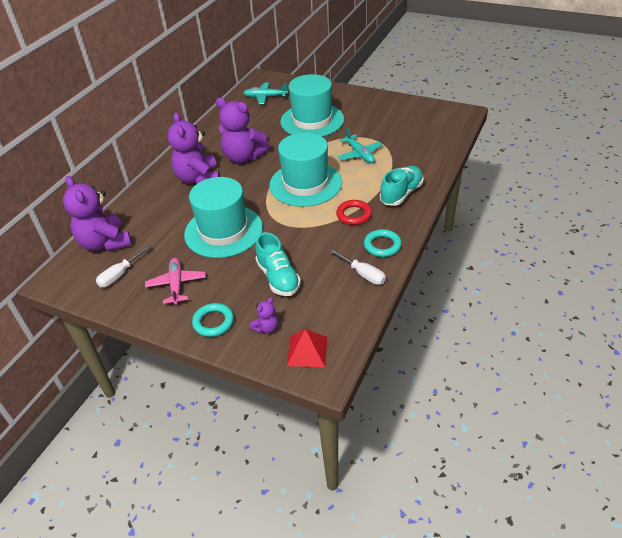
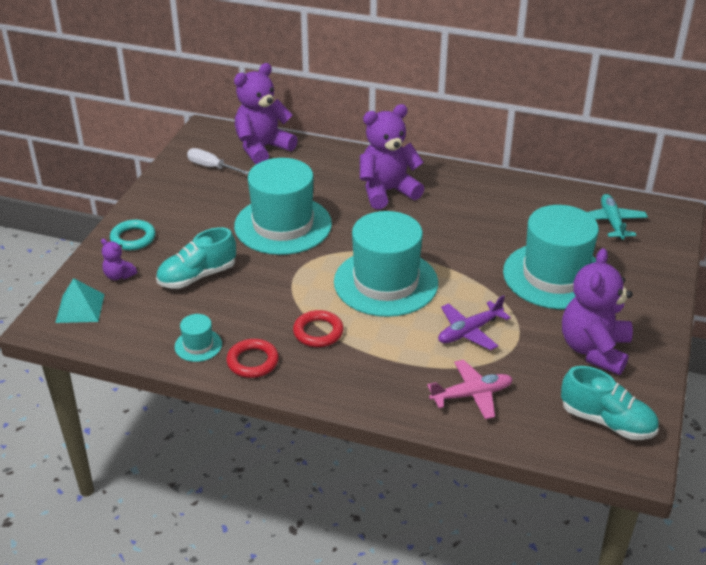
camera: 80 degrees right, 5 degrees down
pink plane [145,258,206,305] -> pink plane moved to [427,360,513,419]
purple teddy bear [216,98,270,163] -> purple teddy bear moved to [562,248,633,375]
red pyramid [287,329,327,367] -> turquoise pyramid [55,278,105,323]
white screwdriver [329,249,386,285] -> turquoise hat [175,314,222,362]
turquoise plane [338,128,383,163] -> purple plane [438,295,511,350]
turquoise ring [364,229,402,257] -> red ring [226,339,279,378]
turquoise shoe [380,166,423,206] -> turquoise shoe moved to [561,366,659,440]

